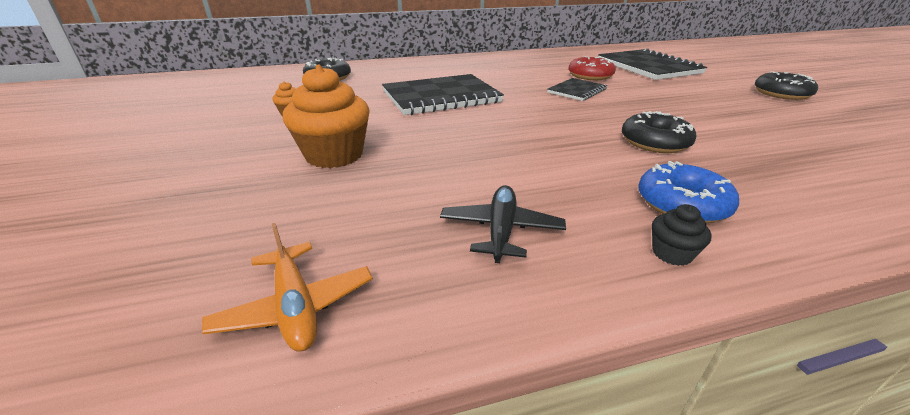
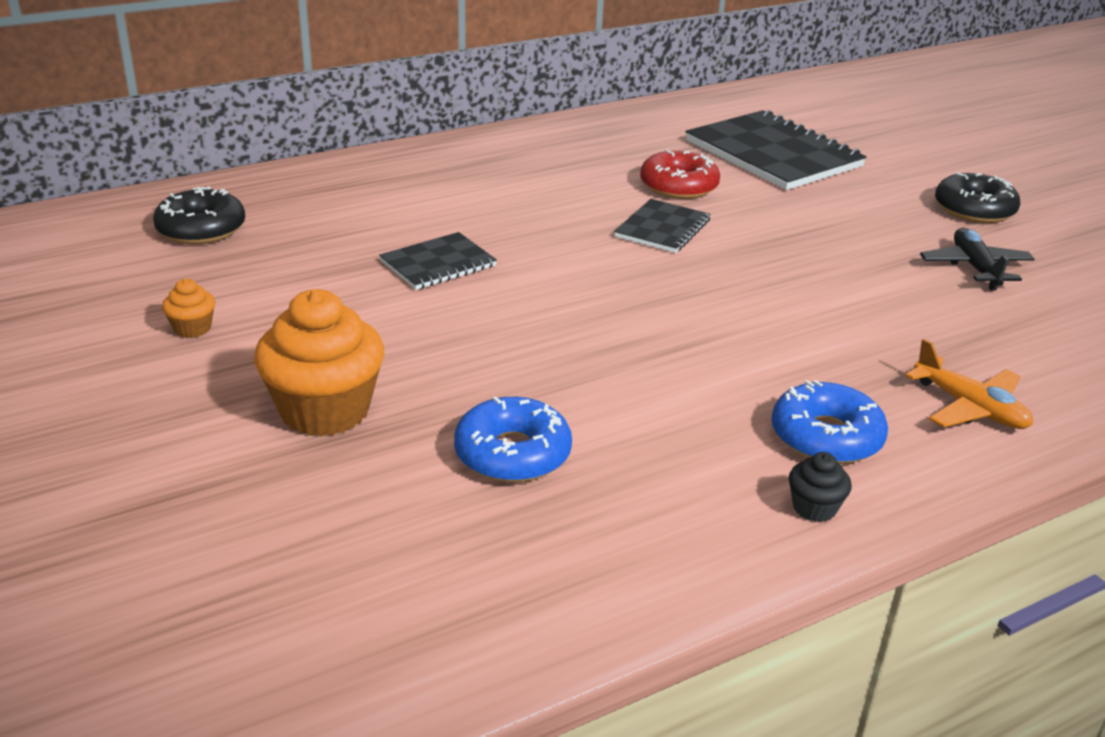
camera: 15 degrees left, 0 degrees up
orange plane [202,223,373,352] -> orange plane moved to [905,339,1033,429]
black notebook [382,74,504,115] -> black notebook [379,232,497,290], size x0.53
black plane [440,185,566,263] -> black plane moved to [920,228,1035,291]
black donut [622,111,697,153] -> none
none -> blue donut [454,397,572,483]

